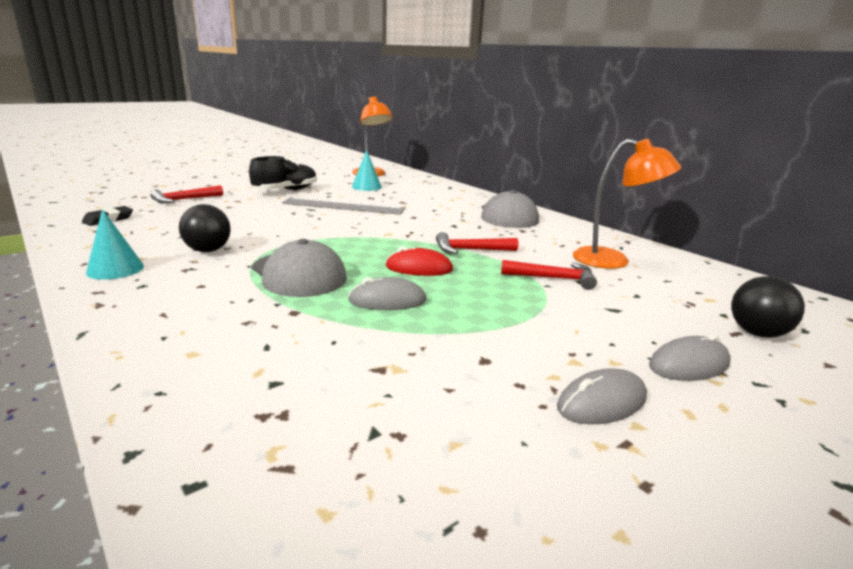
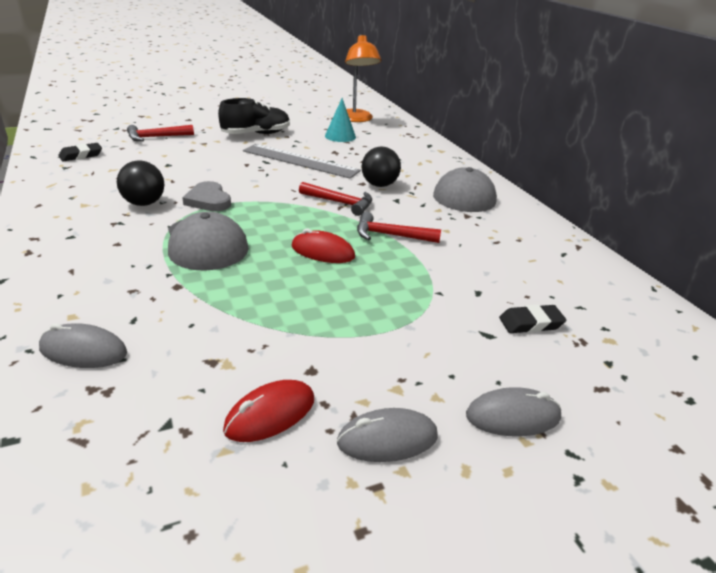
camera: 15 degrees right, 10 degrees up
turquoise cone [86,209,144,280] -> none
grey mouse [348,277,427,310] -> grey mouse moved to [39,323,127,368]
red hammer [501,260,597,290] -> red hammer moved to [299,182,372,216]
orange lamp [573,138,681,269] -> none
black ball [731,276,805,338] -> black ball moved to [362,147,401,187]
none -> grey heart [182,181,231,211]
none -> red mouse [223,380,314,442]
none -> black eraser [499,304,566,333]

